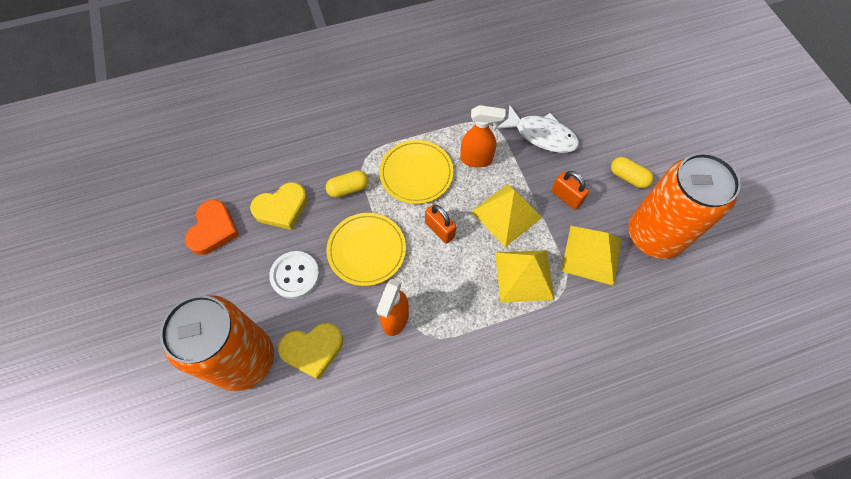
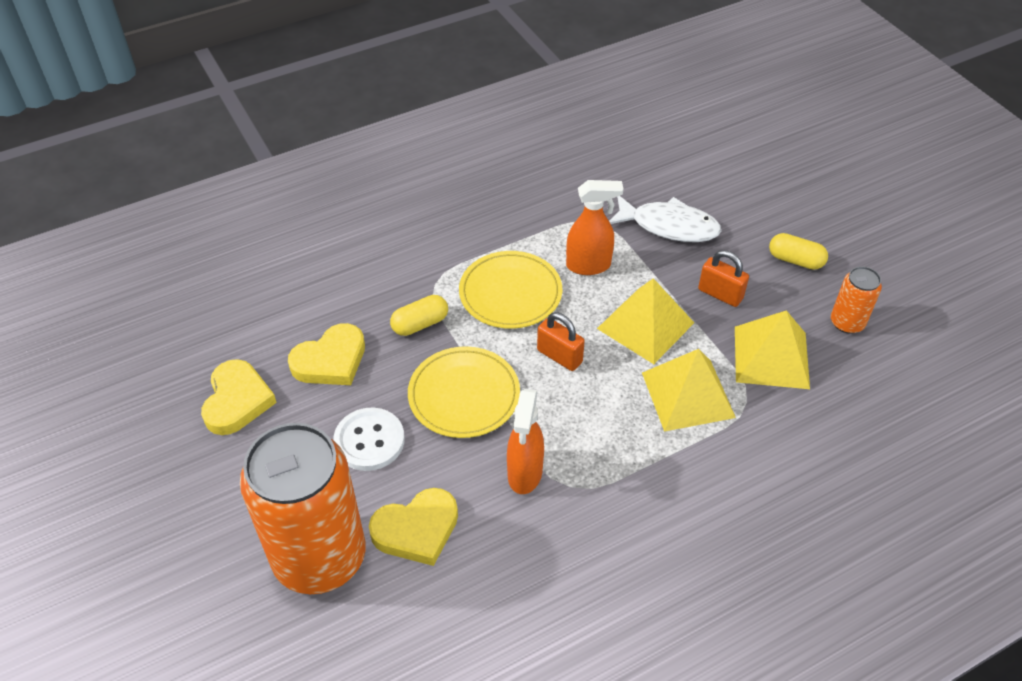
camera: 10 degrees left, 15 degrees down
orange heart [185,200,239,255] -> yellow heart [201,359,277,435]
orange can [628,153,741,259] -> orange can [831,266,882,334], size x0.44

